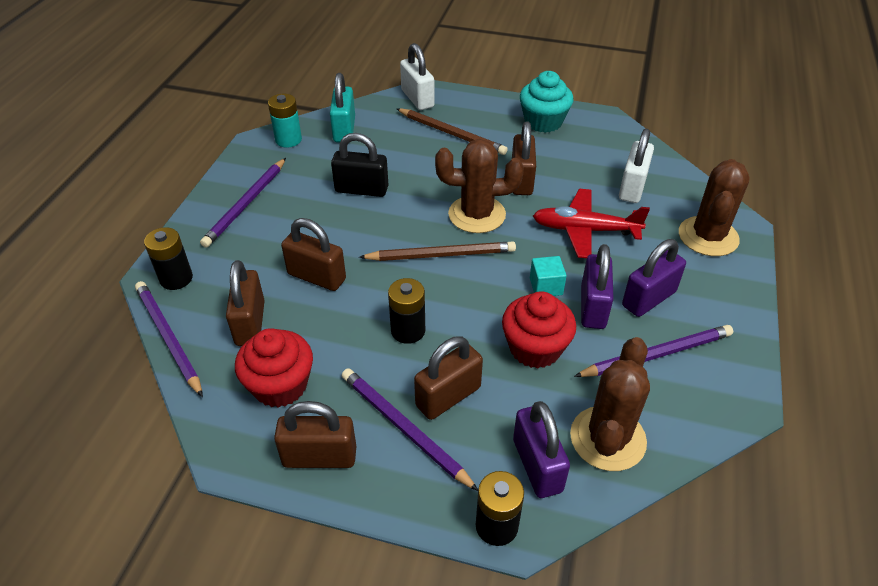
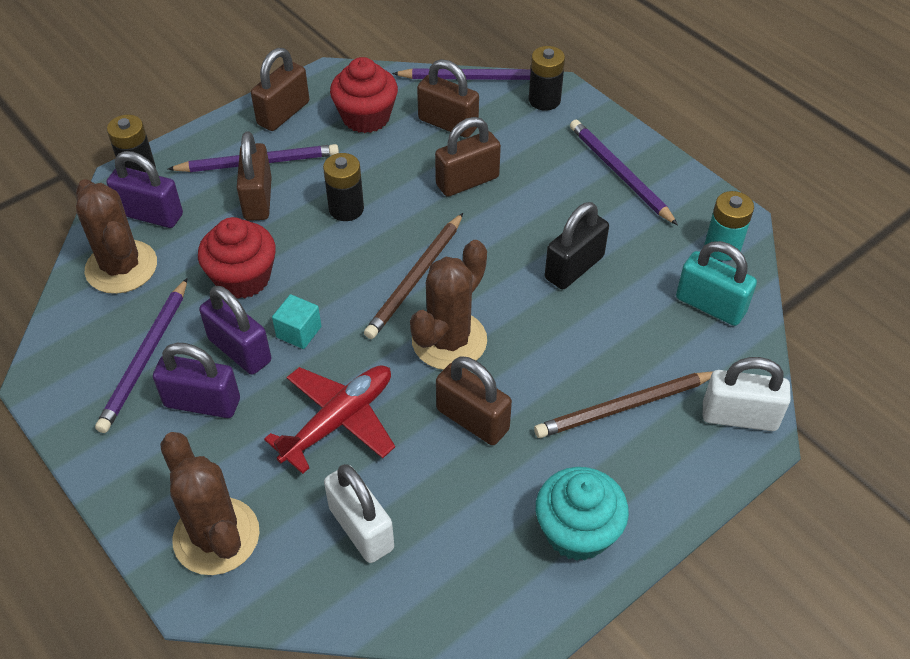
camera: 125 degrees right, 5 degrees up
purple padlock [622,239,686,317] -> purple padlock turned 75 degrees counterclockwise [153,343,240,418]

